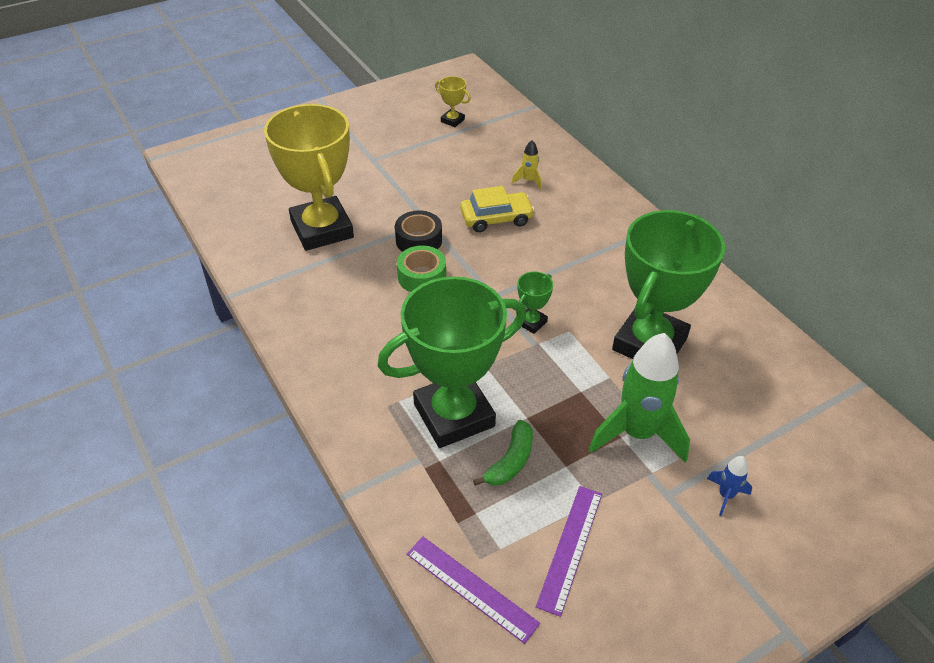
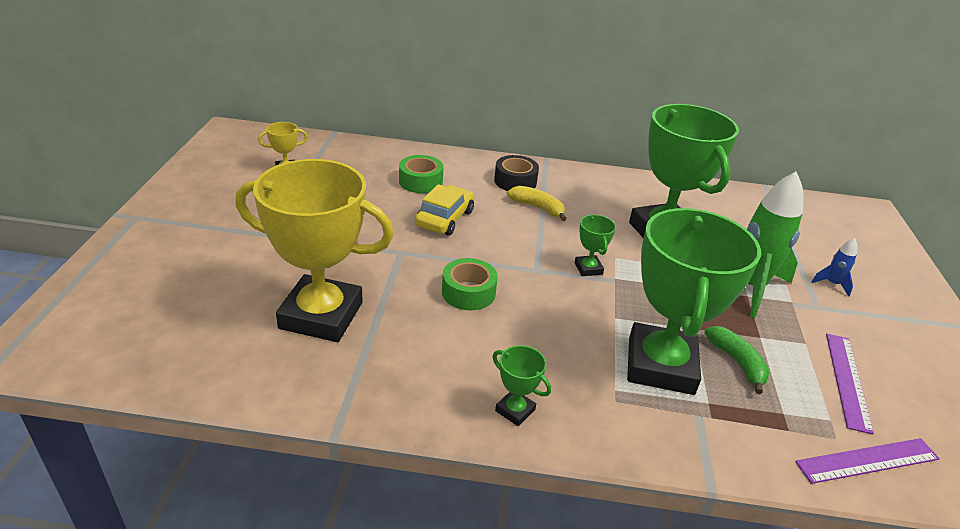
camera: 55 degrees left, 10 degrees down
black tape [395,210,442,252] -> black tape moved to [494,155,539,191]
yellow rocket [511,140,542,189] -> green tape [399,155,443,193]
purple ruler [536,486,602,617] -> purple ruler turned 45 degrees clockwise [826,334,874,434]
none -> green trophy [493,345,551,426]
none -> yellow banana [507,186,567,221]

